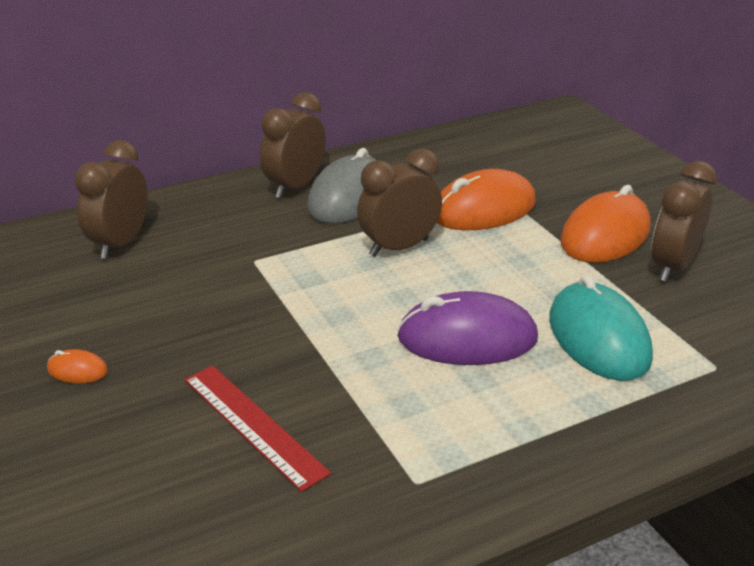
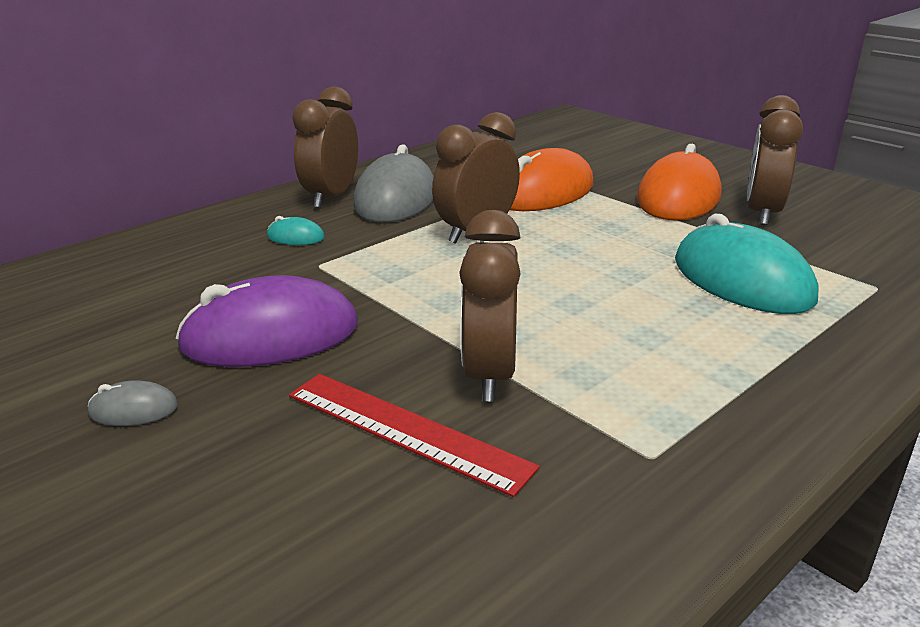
camera: 15 degrees left, 5 degrees down
orange mouse [47,349,108,383] -> grey mouse [87,380,178,426]
brown clock [74,140,148,259] -> brown clock moved to [459,210,521,401]
purple mouse [397,291,538,365] -> purple mouse moved to [176,275,358,367]
none -> turquoise mouse [267,216,325,245]

